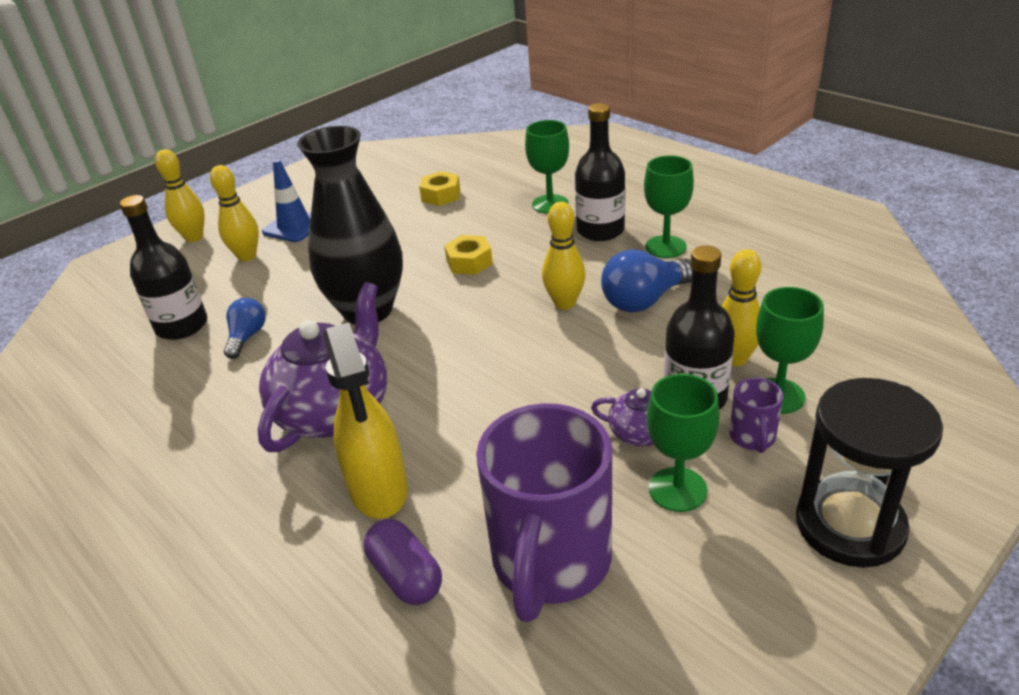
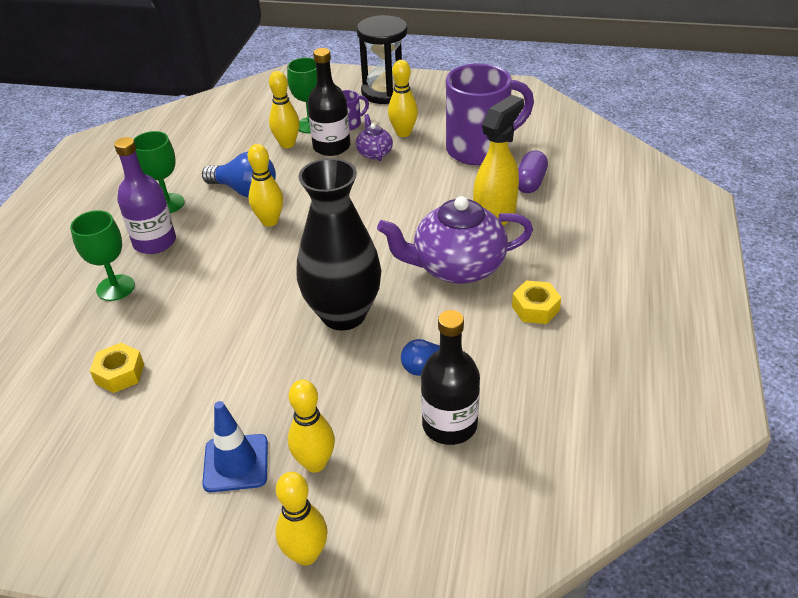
camera: 125 degrees left, 5 degrees up
yellow nut [444,235,493,275] -> yellow nut moved to [512,281,561,324]
black bottle [575,103,625,241] -> purple bottle [114,137,176,254]
green goblet [647,374,720,512] -> yellow bowling pin [388,60,418,137]

